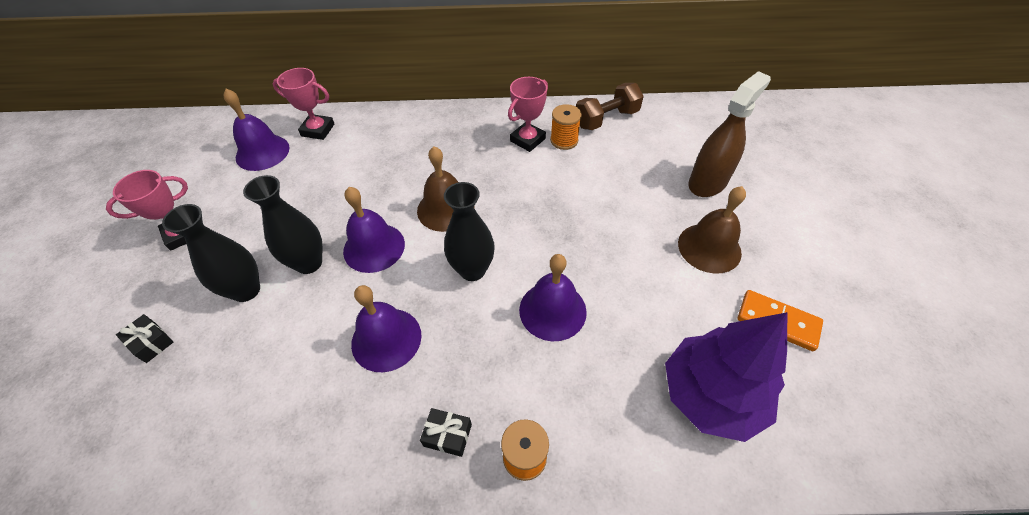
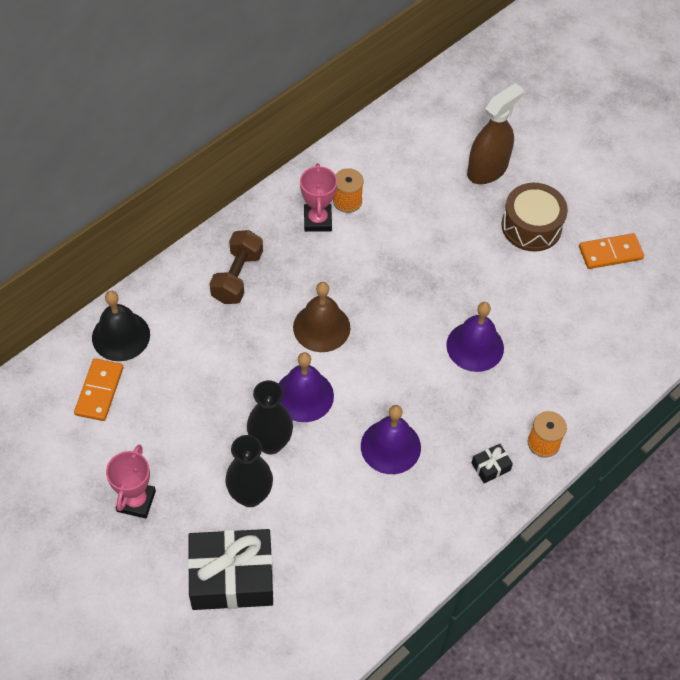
camera: 45 degrees left, 5 degrees up
black gift [116,314,173,363] -> black gift [188,529,273,610], size x2.42
purple bell [223,89,289,171] -> orange domino [74,358,123,421]
pink trophy [272,68,334,140] -> black bell [92,291,150,361]
black vase [444,182,495,281] -> none
brown dumbbell [576,83,644,130] -> brown dumbbell moved to [209,230,263,304]
purple tree [665,312,787,442] -> none
brown bell [678,186,746,274] -> brown drum [502,183,568,252]
brown spray bottle [688,71,771,197] -> brown spray bottle turned 45 degrees clockwise [467,83,524,184]

